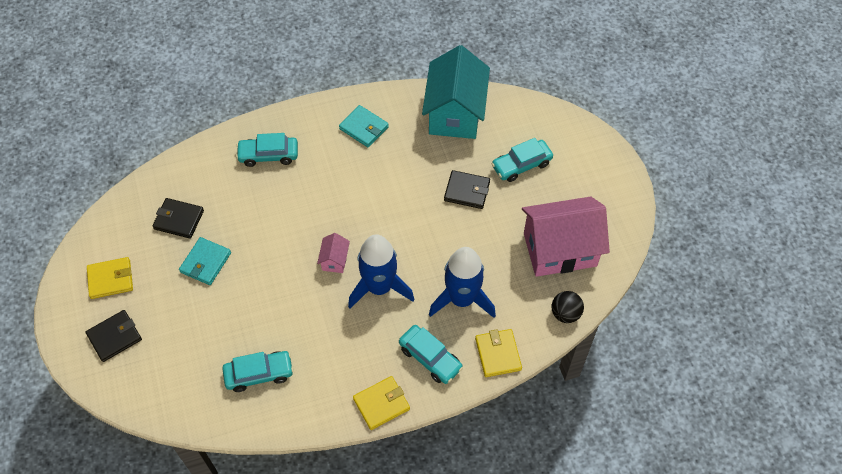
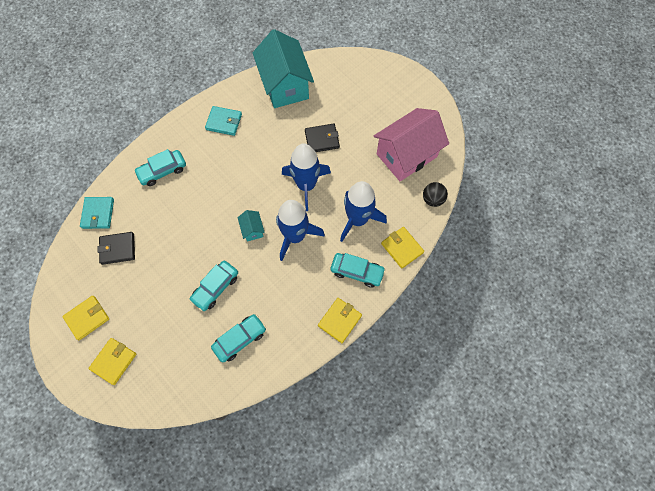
camera: 25 degrees left, 10 degrees up
black wallet [86,310,142,362] -> yellow wallet [88,338,136,385]
turquoise wallet [179,237,231,285] -> turquoise wallet moved to [80,197,114,229]
pink house [317,233,350,273] -> turquoise house [237,210,265,242]
turquoise car [491,138,553,182] -> turquoise car moved to [189,261,238,311]
none -> blue rocket [282,144,331,211]

